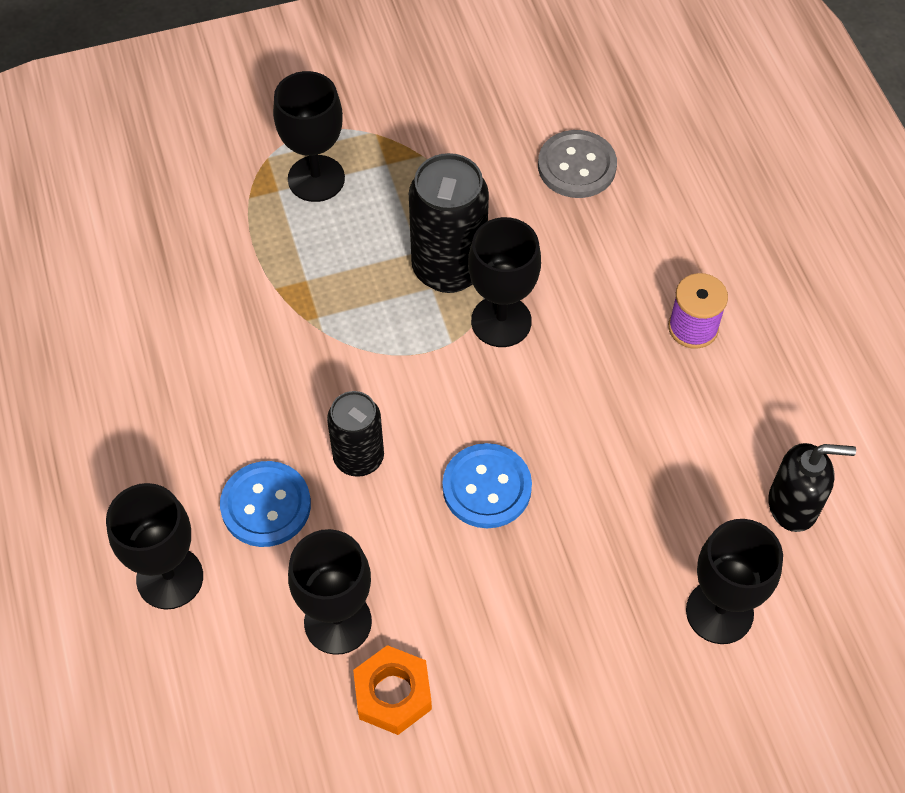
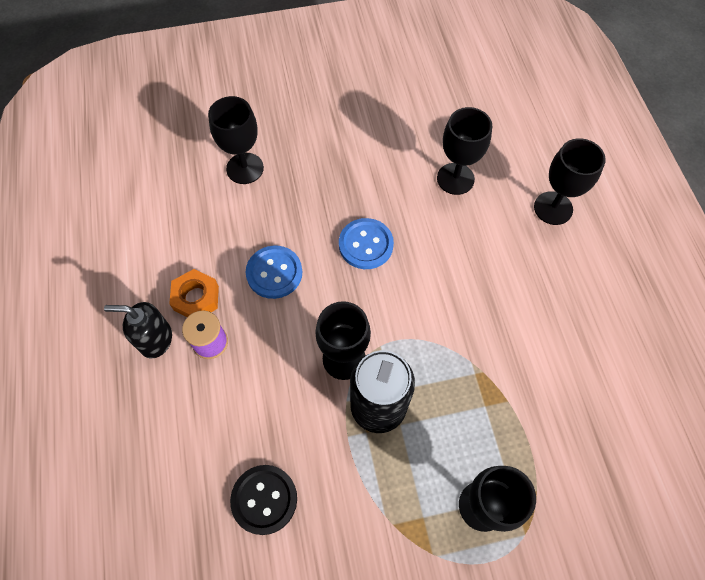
camera: 175 degrees left, 5 degrees up
blue button [220,461,311,547] -> blue button moved to [246,246,302,299]
black can [327,391,384,477] -> none
orange nut [353,645,432,735] -> orange nut moved to [169,269,219,317]
grey button [538,130,617,198] -> black button [230,465,297,535]
black soap dispenser [768,443,856,532] -> black soap dispenser moved to [104,302,172,358]

